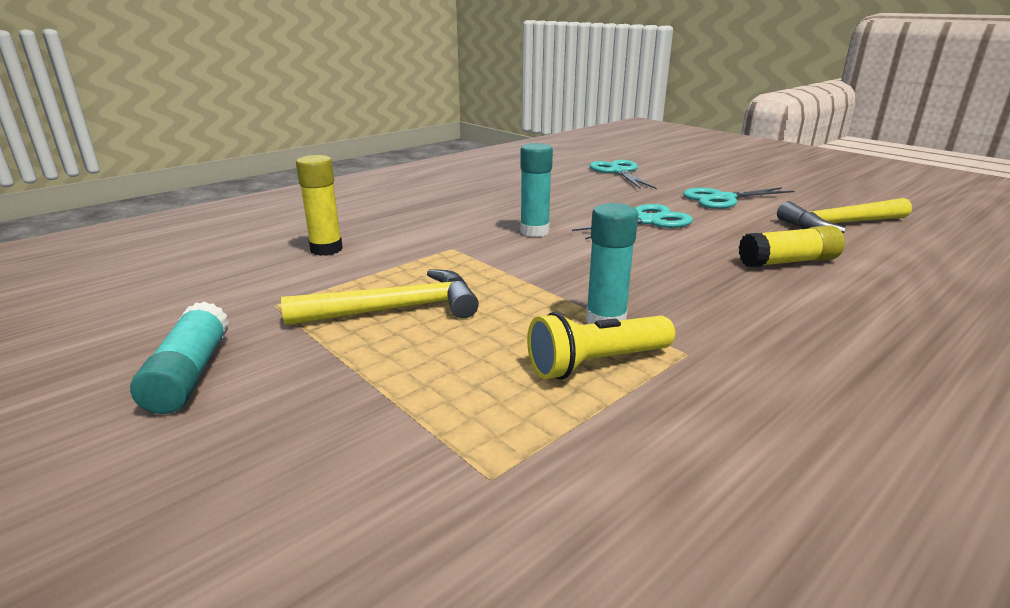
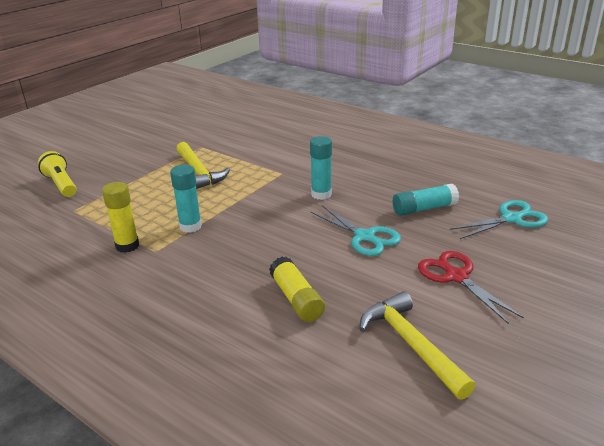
camera: 80 degrees right, 5 degrees up
turquoise glue stick [130,301,229,414] -> turquoise glue stick moved to [393,184,459,216]
yellow glue stick [296,155,343,256] -> yellow glue stick moved to [102,182,139,253]
yellow flashlight [527,312,675,379] -> yellow flashlight moved to [38,151,77,197]
turquoise scissors [683,187,795,209] -> red scissors [418,251,524,324]

